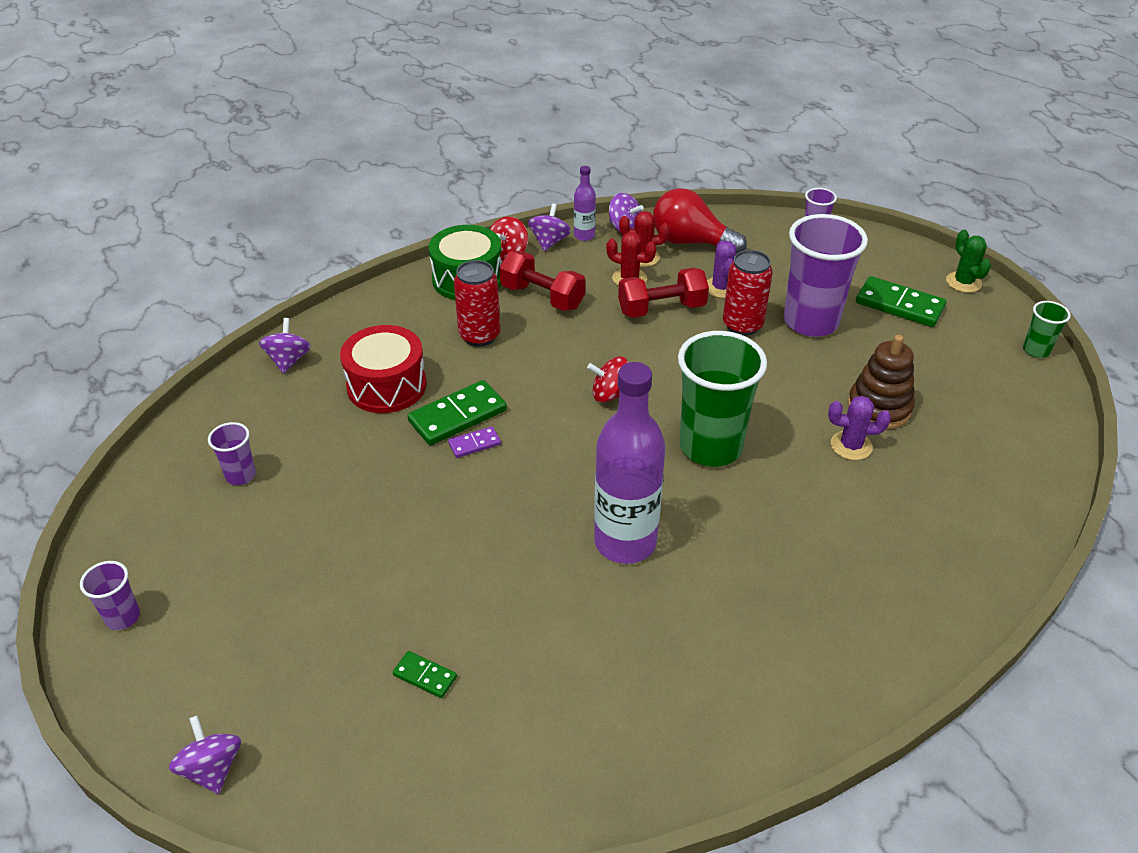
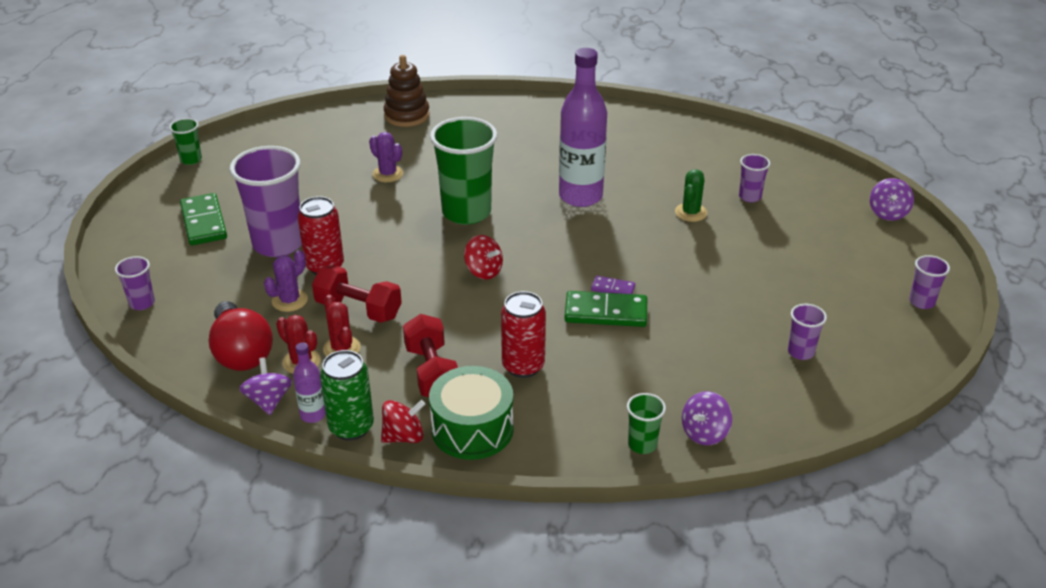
camera: 140 degrees left, 5 degrees down
red drum [340,325,427,413] -> none
green domino [393,651,457,698] -> purple cup [739,154,770,202]
purple spinning top [528,203,571,251] -> green can [320,350,374,441]
brown stacking toy [848,335,915,429] -> brown stacking toy moved to [384,55,430,127]
green cactus [946,230,991,293] -> green cactus moved to [675,170,707,222]
none -> green cup [627,393,666,454]

